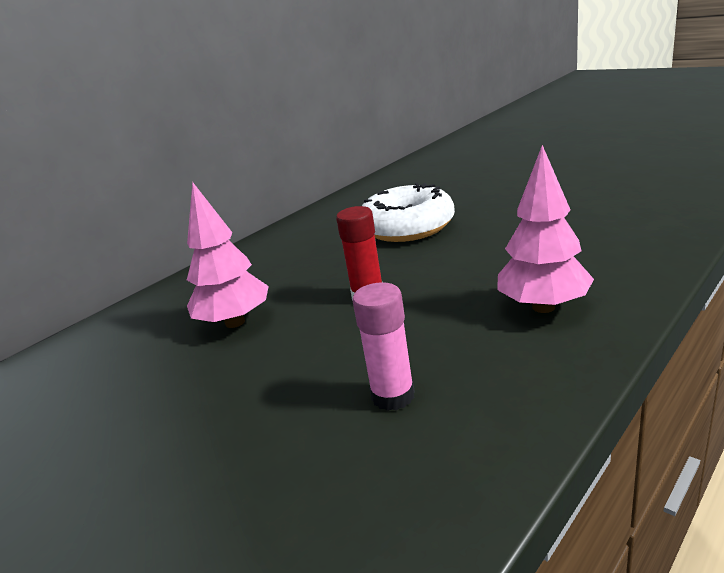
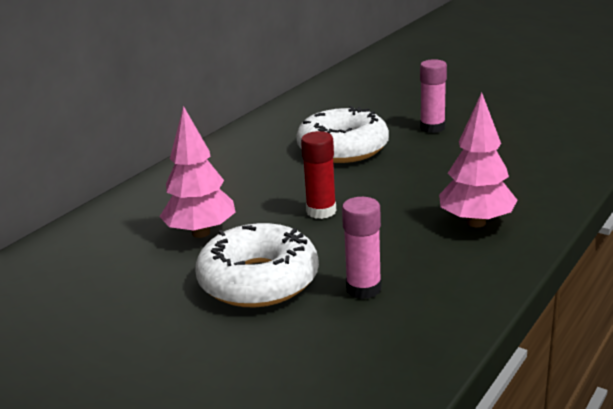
camera: 10 degrees left, 0 degrees up
none -> white donut [196,223,319,307]
none -> pink glue stick [420,59,447,133]

